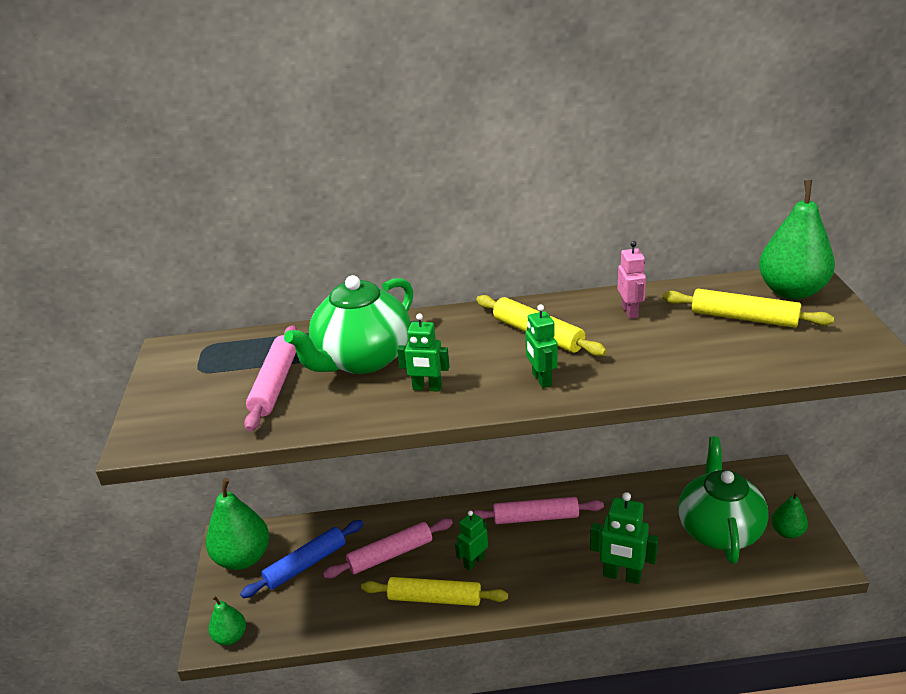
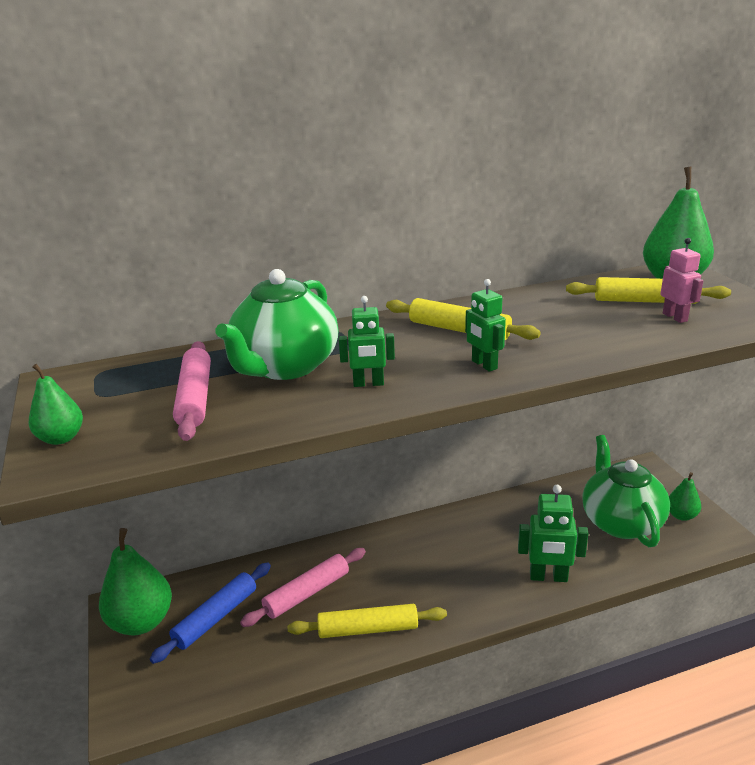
camera: 15 degrees left, 5 degrees down
green pear [209,595,246,645] -> green pear moved to [29,364,83,445]
green robot [455,511,488,571] -> none
pink rolling pin [472,497,604,524] -> none
pink robot [618,241,646,319] -> pink robot moved to [660,238,703,323]

